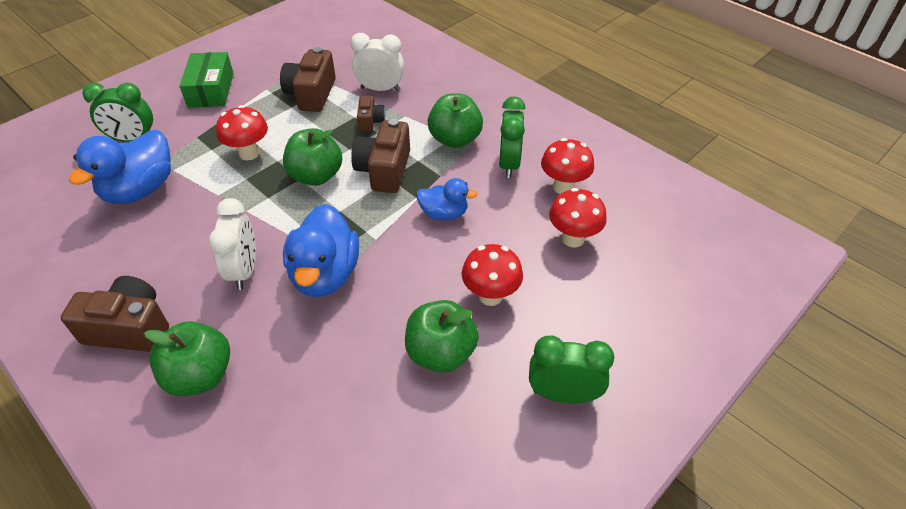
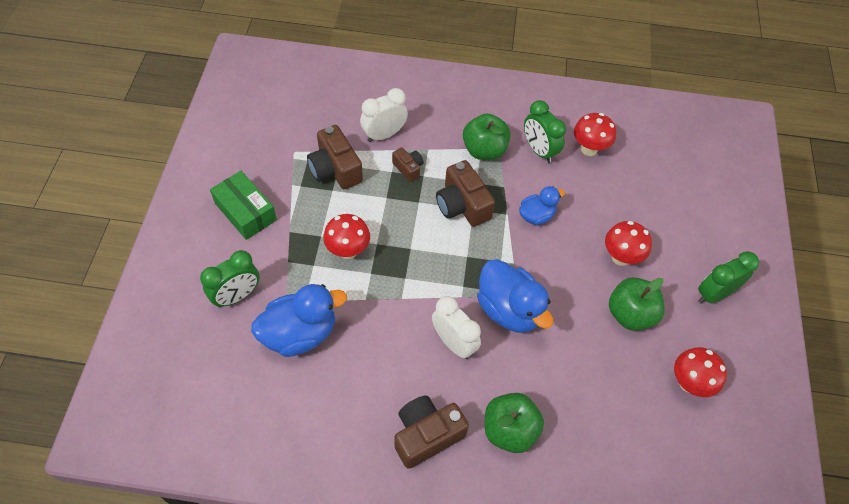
camera: 40 degrees left, 10 degrees up
blue duck [69,130,171,204] -> blue duck turned 105 degrees counterclockwise [251,284,347,357]
green apple [283,128,342,186] -> none
red mushroom [549,188,607,247] -> red mushroom moved to [674,347,727,397]

